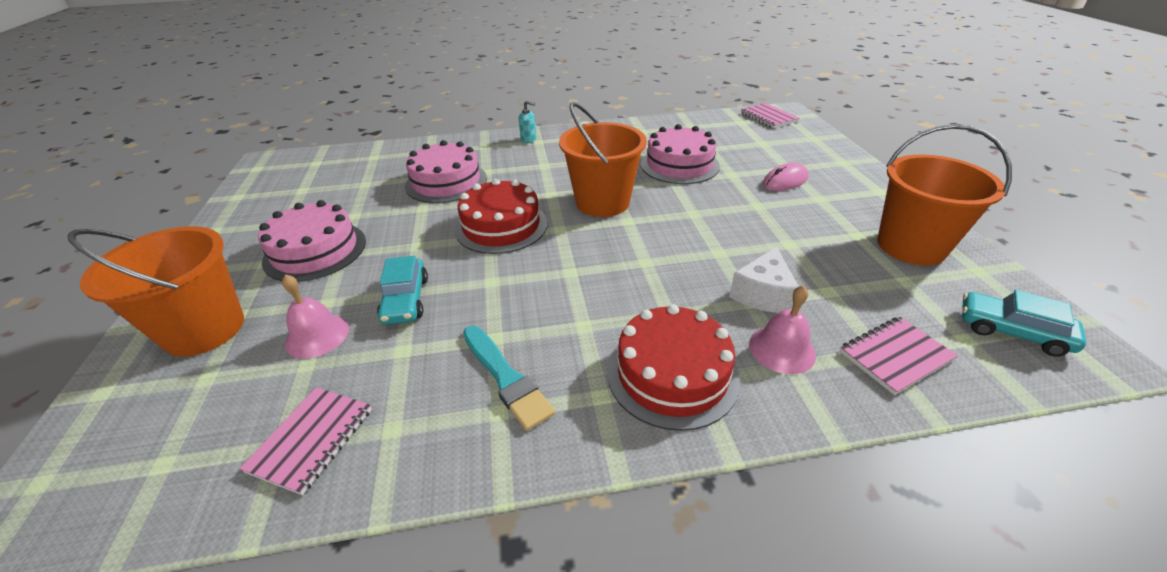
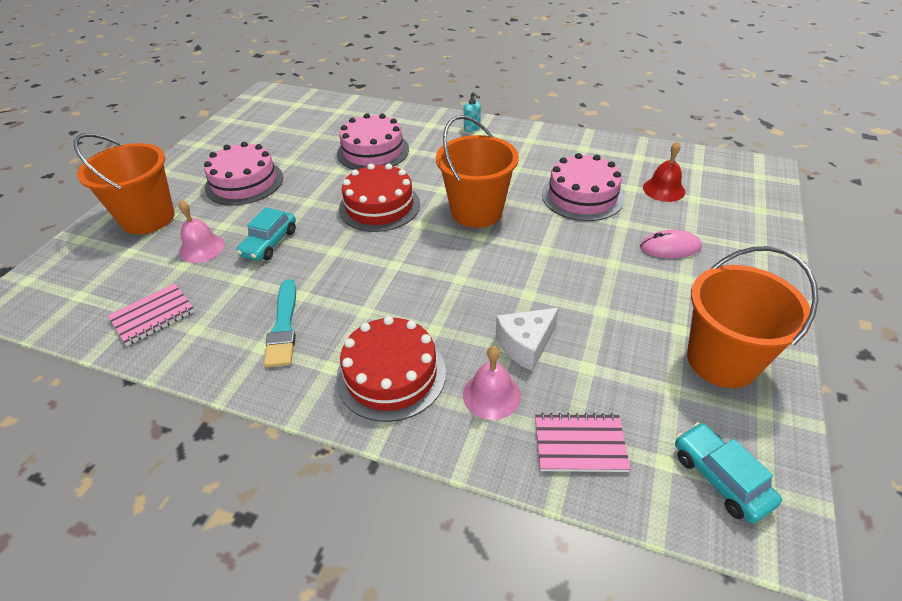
camera: 30 degrees right, 5 degrees up
pink notebook [741,103,800,128] -> none
none -> red bell [643,141,685,202]

